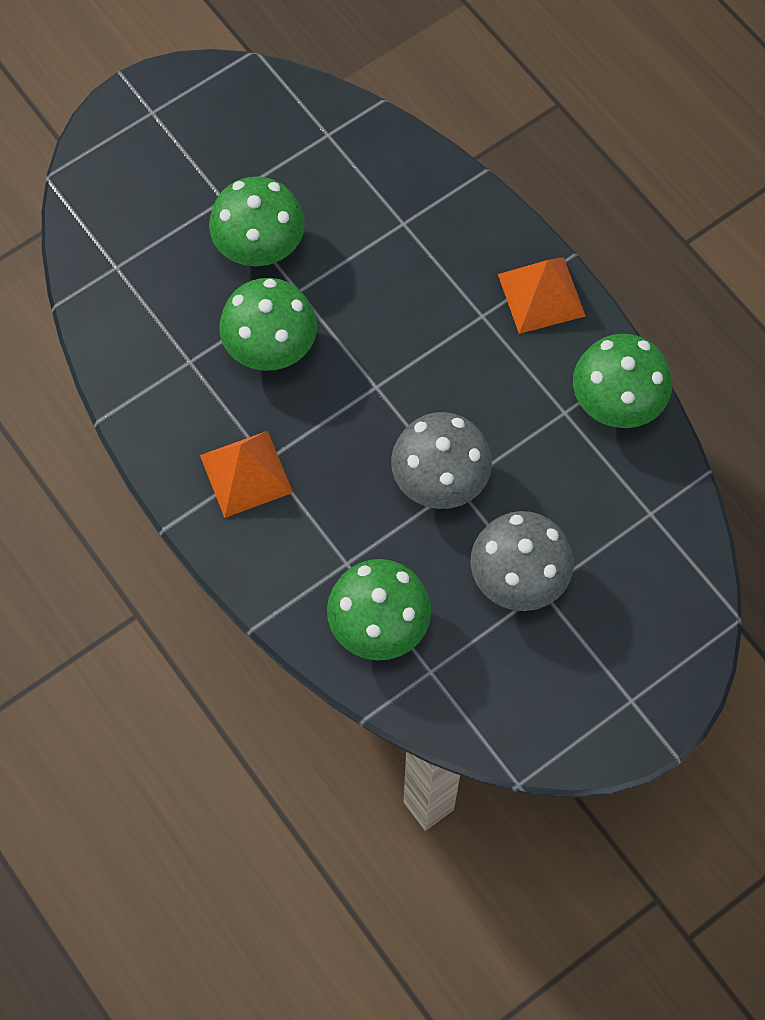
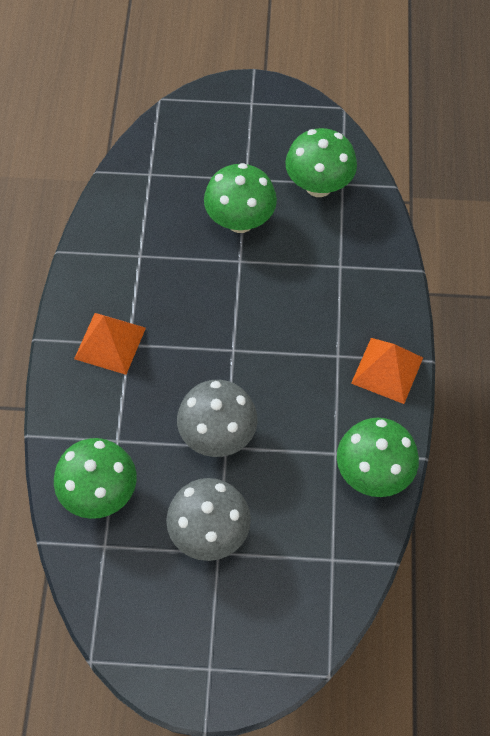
camera: 40 degrees right, 5 degrees down
green mushroom [219,278,317,371] -> green mushroom moved to [285,128,357,197]

